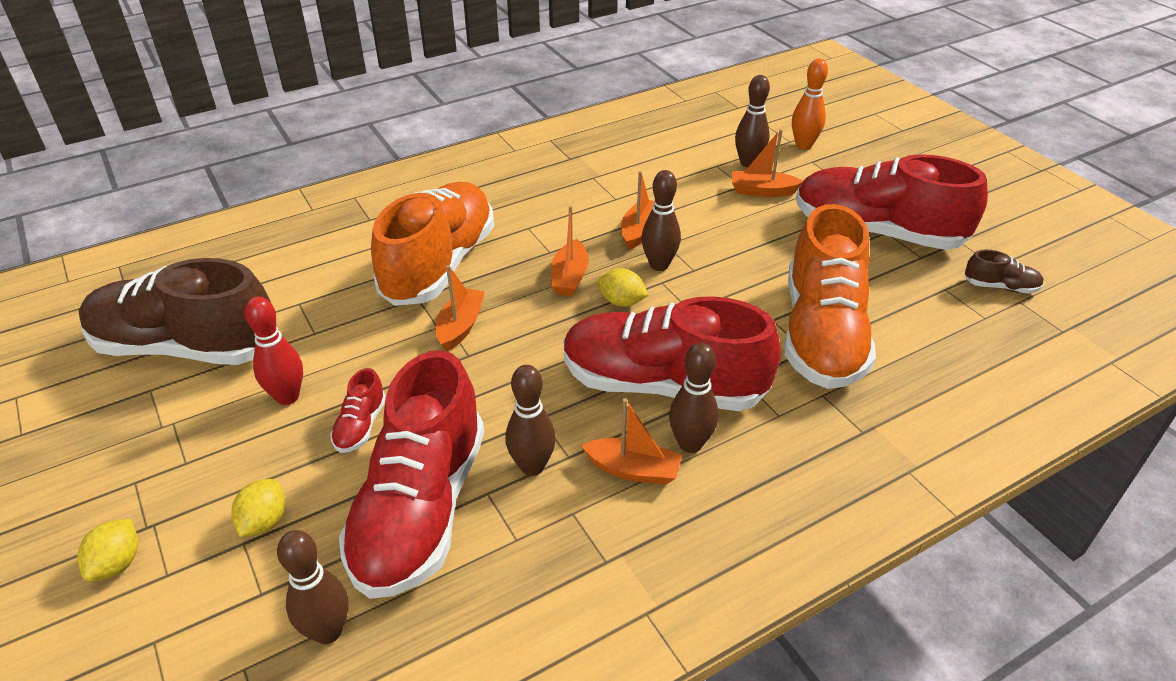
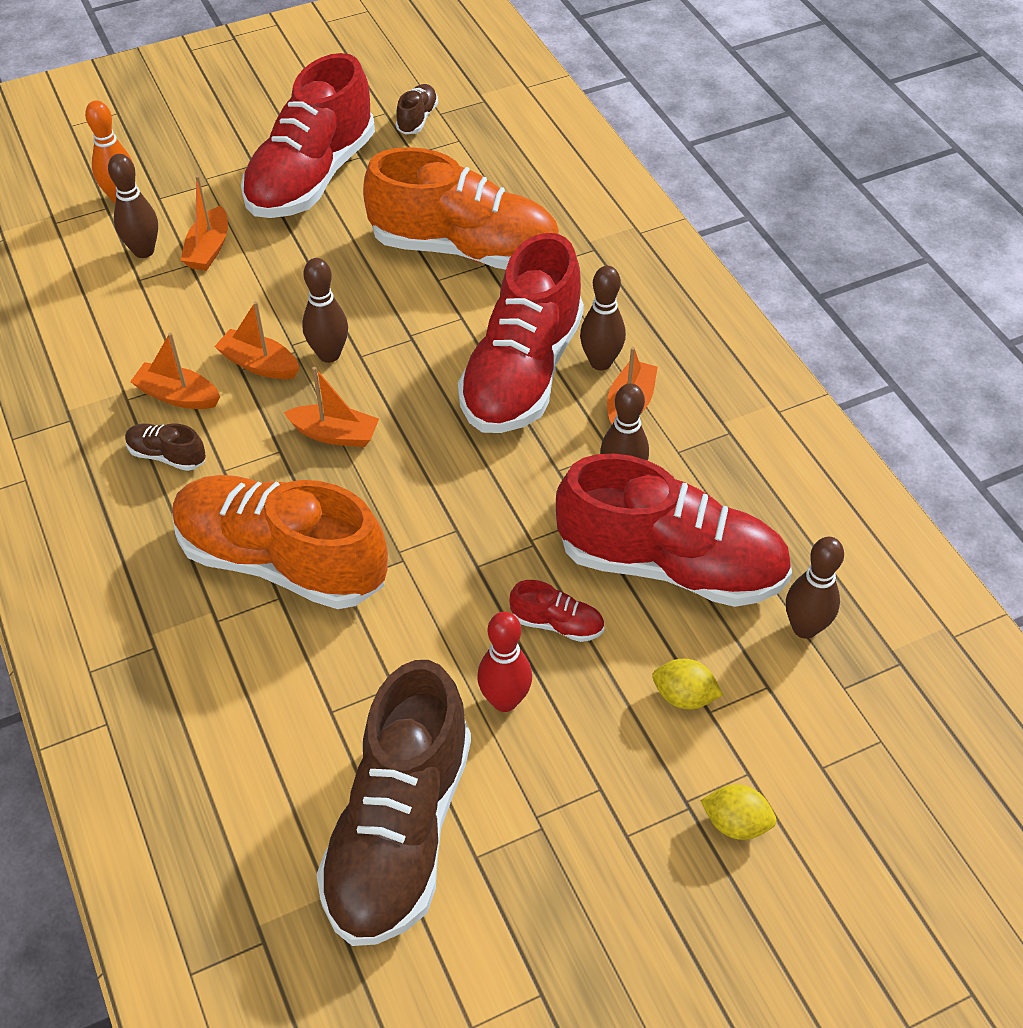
camera: 85 degrees left, 10 degrees up
orange boat [436,265,485,352] -> orange boat moved to [130,333,220,409]
yellow lemon [598,268,649,307] -> none
none -> brown shoe [125,424,206,471]

